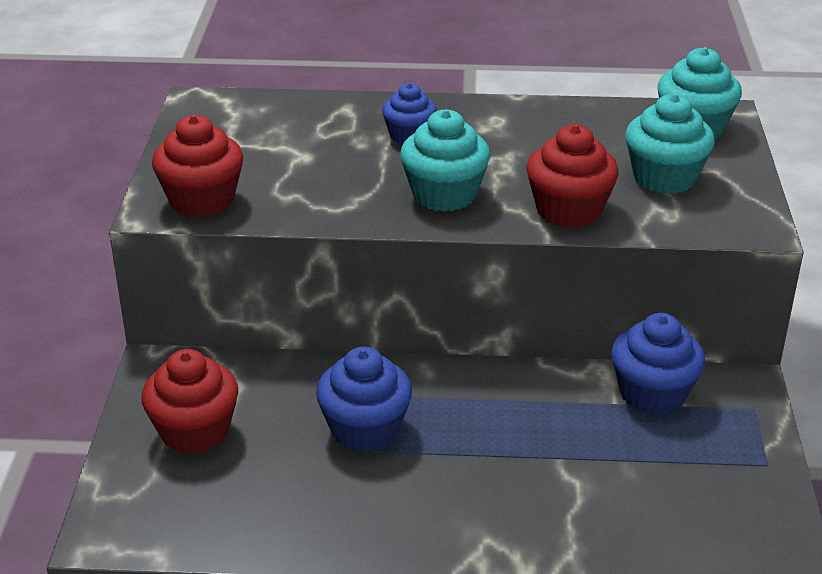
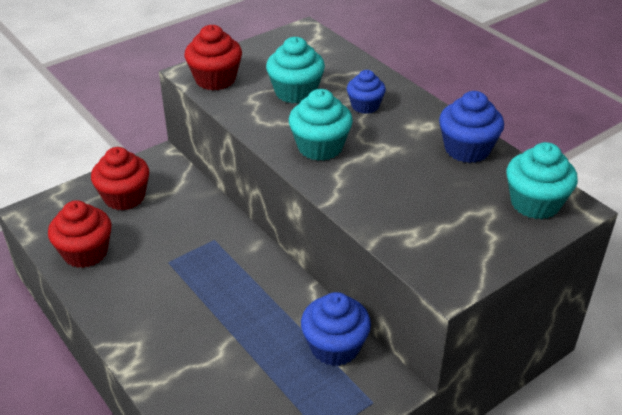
camera: 50 degrees right, 5 degrees up
blue cupcake [316,347,412,452] -> blue cupcake moved to [439,91,504,163]
red cupcake [526,125,619,228] -> red cupcake moved to [48,200,112,268]
turquoise cupcake [625,94,715,194] -> turquoise cupcake moved to [266,37,325,104]

